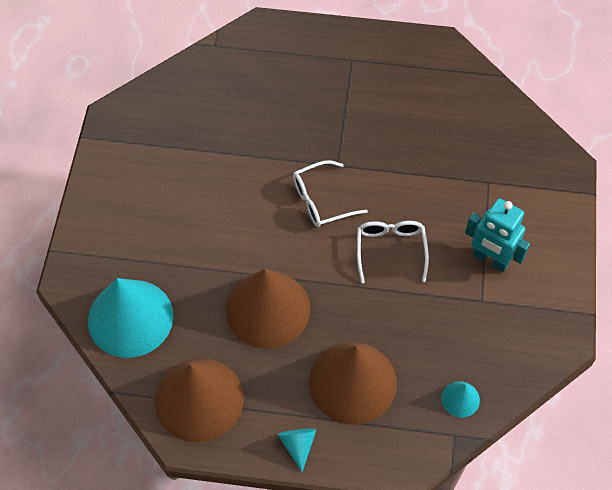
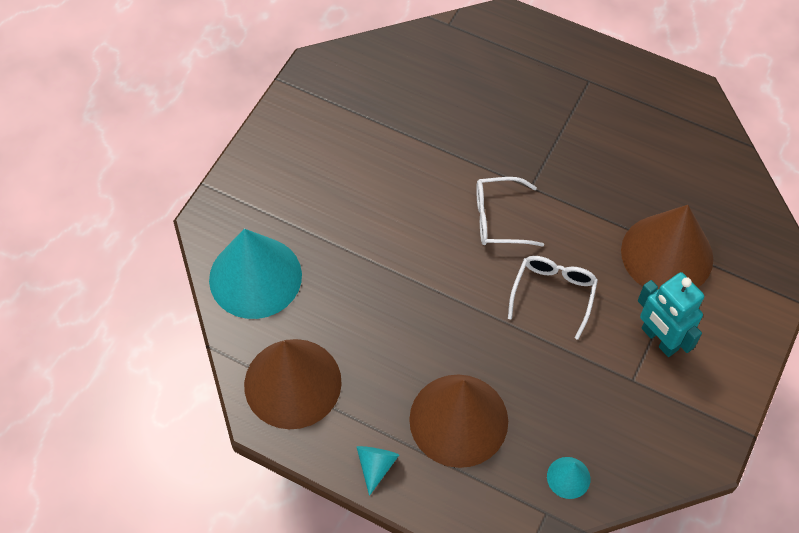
camera: 20 degrees right, 0 degrees up
brown cone [225,269,310,349] -> brown cone moved to [621,205,713,290]

